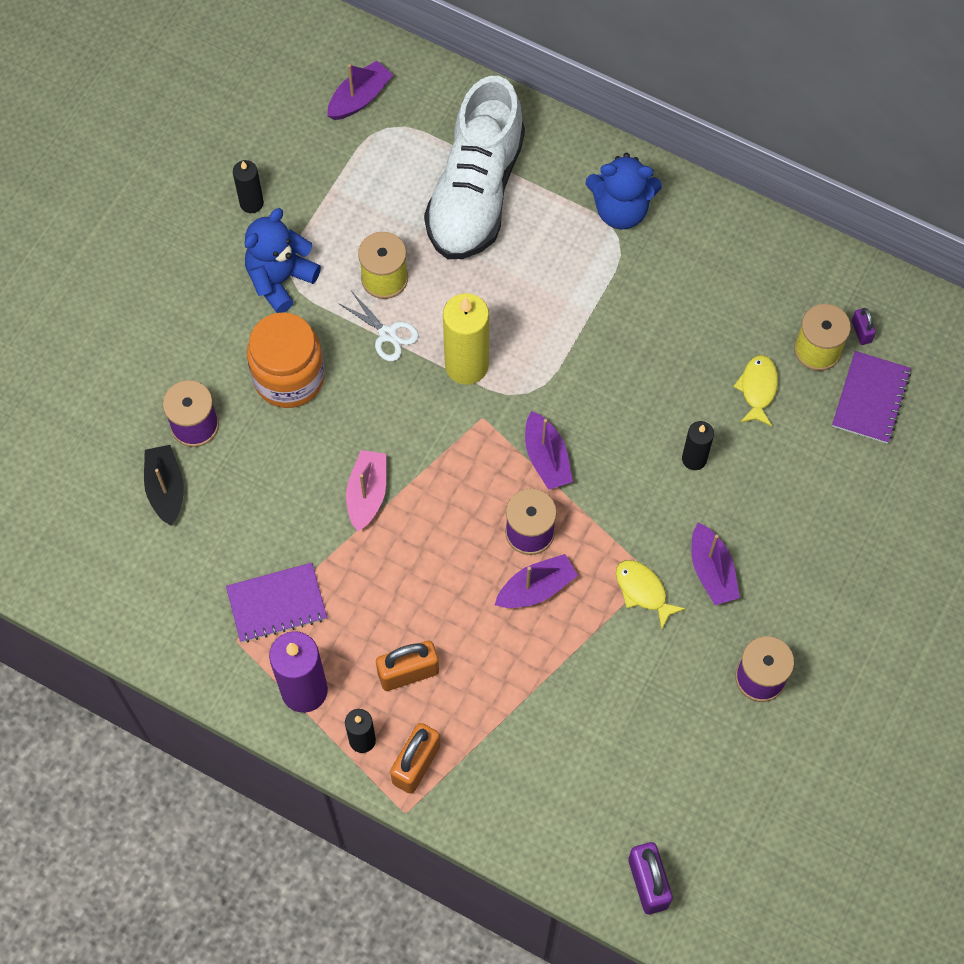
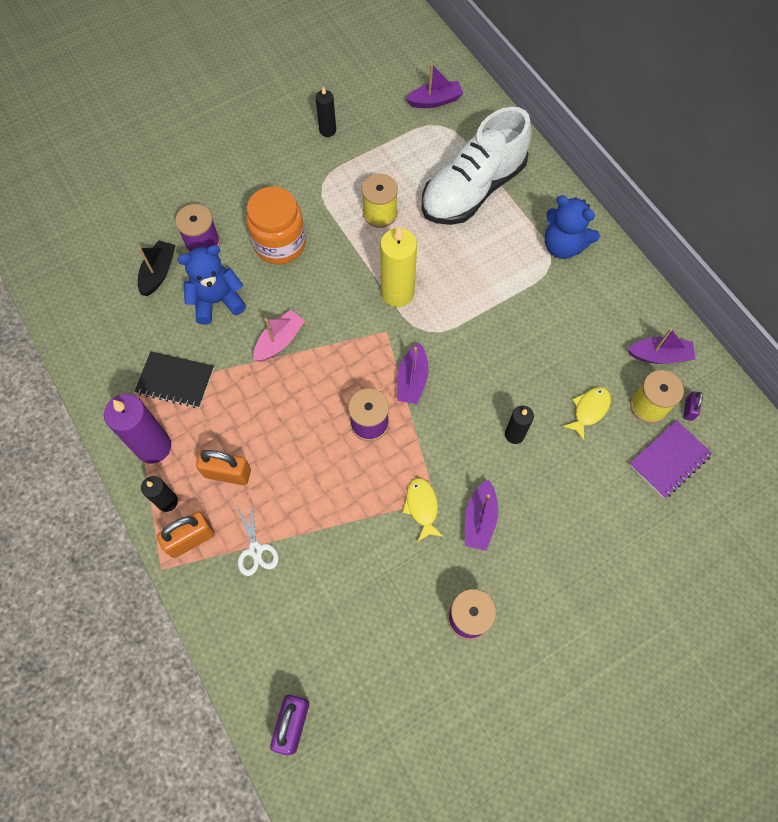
camera: 30 degrees right, 0 degrees up
purple notebook [226,563,327,642] -> black notebook [134,351,214,408]
blue teddy bear [245,208,321,313] -> blue teddy bear moved to [177,245,246,325]
white scissors [338,291,419,361] -> white scissors moved to [236,500,279,576]
purple boat [495,554,578,608] -> purple boat moved to [628,328,695,364]

